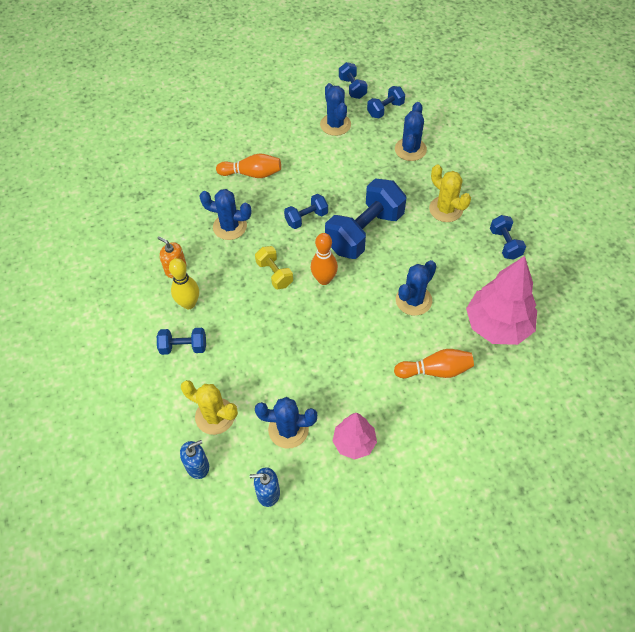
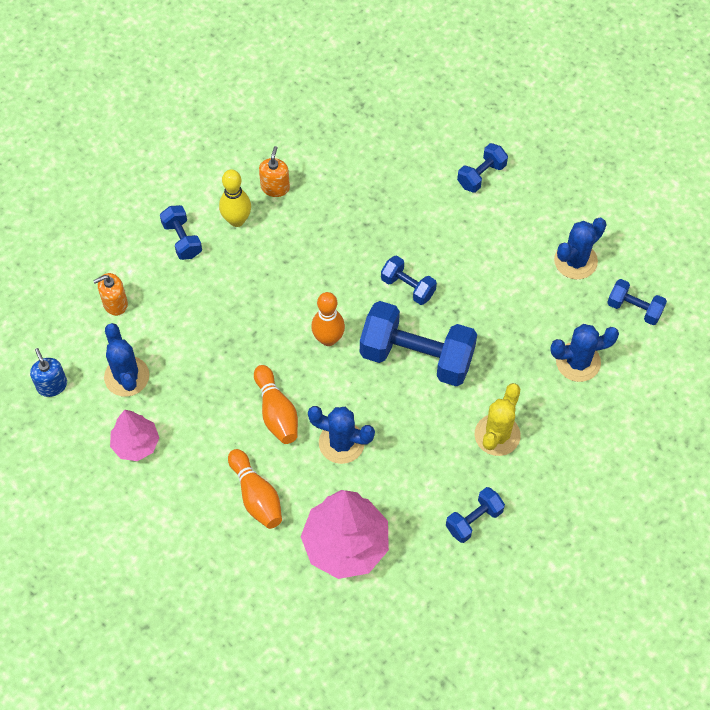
camera: 65 degrees right, 5 degrees up
blue soap dispenser [180,440,209,479] -> none
yellow cactus [181,380,238,435] -> orange soap dispenser [93,273,128,316]
blue cactus [199,189,251,240] -> none
orange bowling pin [216,153,281,178] -> orange bowling pin moved to [254,365,298,444]
yellow dumbbell [255,246,293,289] -> none
blue dumbbell [339,62,368,99] -> blue dumbbell moved to [457,143,508,193]

